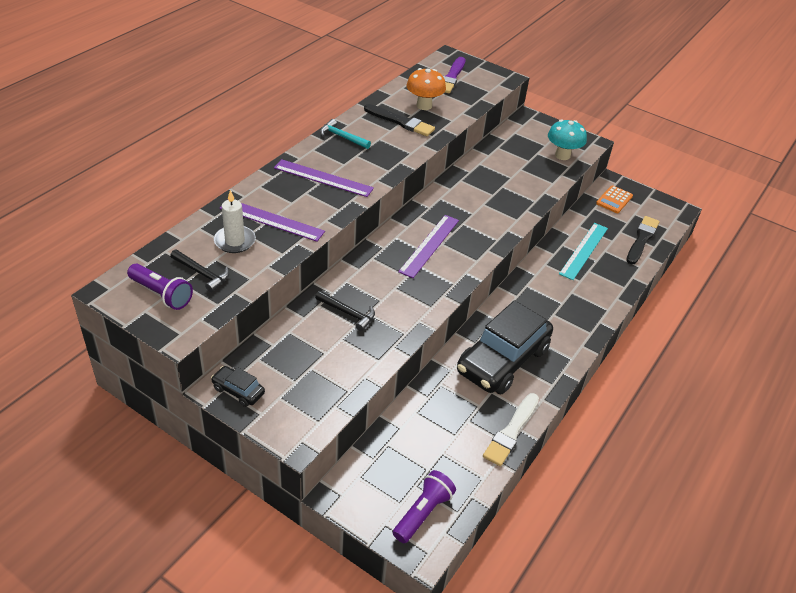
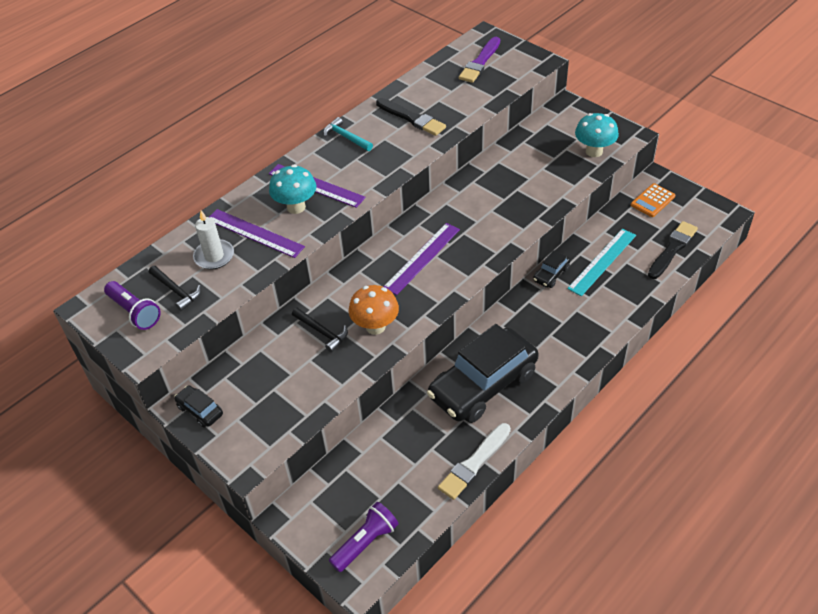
camera: 15 degrees right, 5 degrees up
orange mushroom [406,68,446,110] -> orange mushroom moved to [349,285,399,335]
none -> turquoise mushroom [269,165,317,214]
none -> black car [533,250,570,288]

